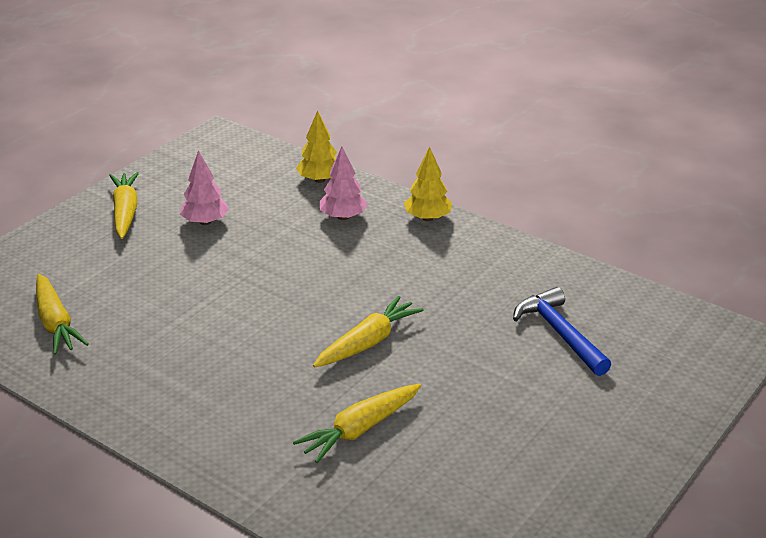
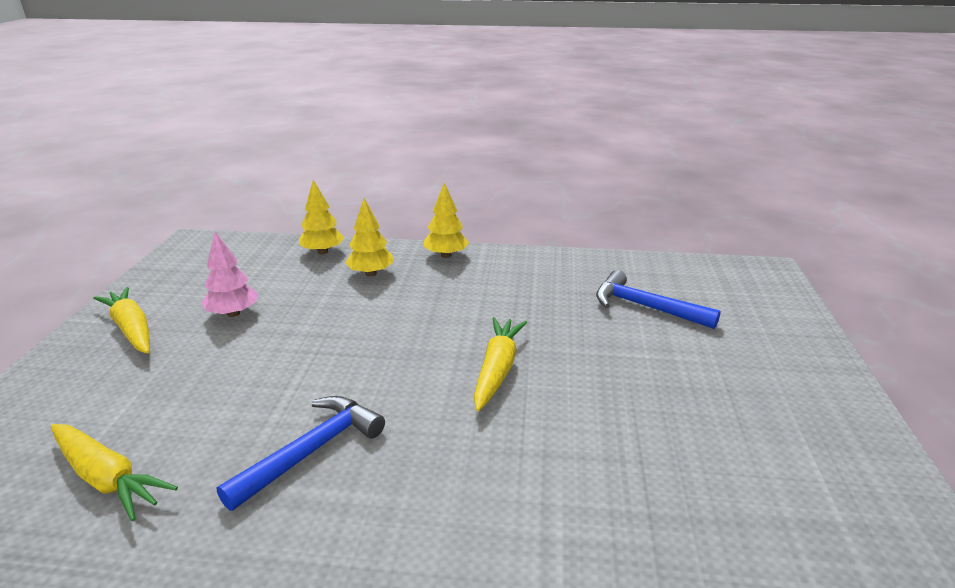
camera: 30 degrees left, 5 degrees down
yellow carrot [293,384,421,463] -> none
pink tree [320,146,368,220] -> yellow tree [345,198,394,276]
none -> blue hammer [217,396,385,511]

